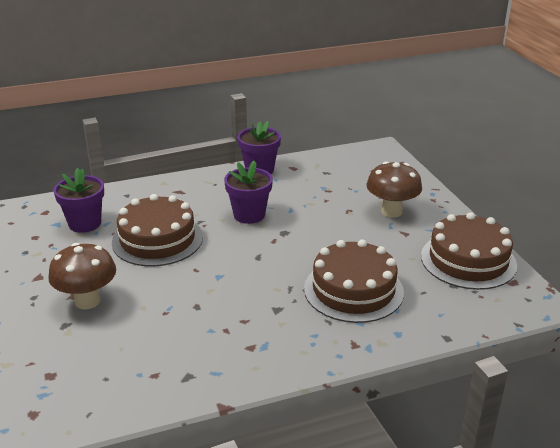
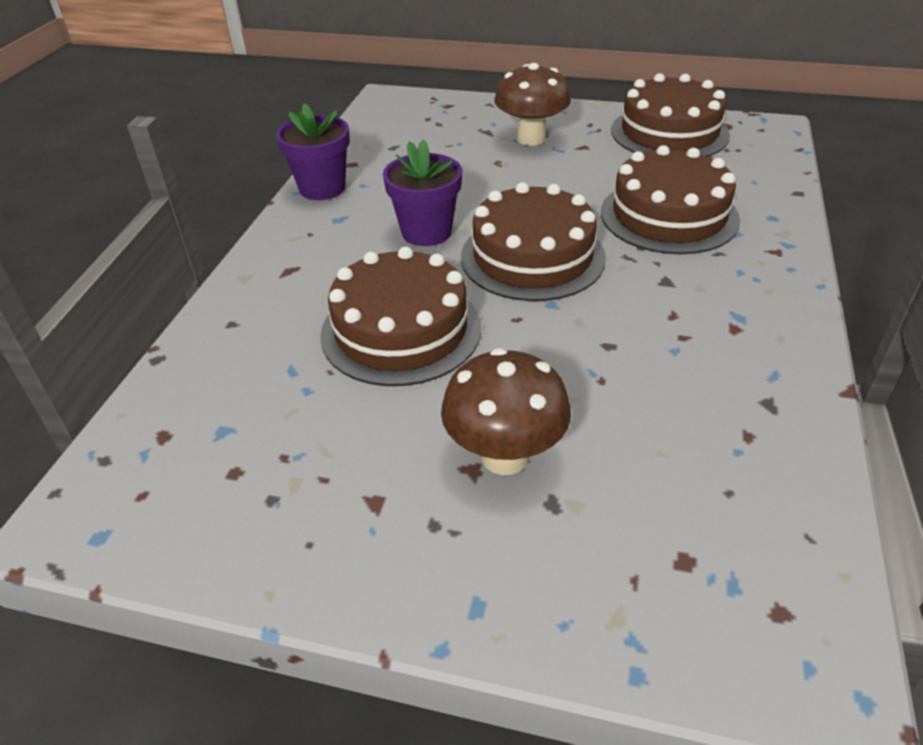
camera: 55 degrees left, 10 degrees up
purple flower pot [53,168,104,233] -> none
none -> brown cake [461,182,606,301]

